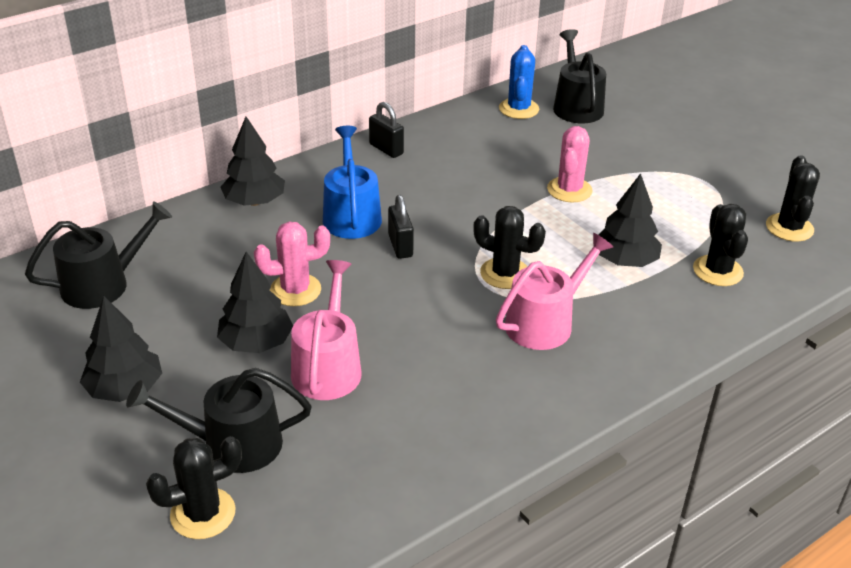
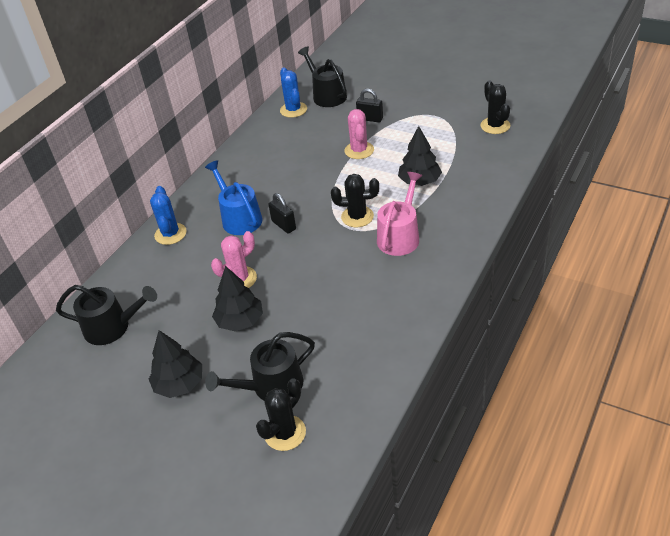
camera: 20 degrees left, 5 degrees up
black watering can [25,202,172,309] -> black watering can turned 60 degrees clockwise [56,285,157,345]
black tree [221,117,285,206] -> blue cactus [150,186,187,245]
pink watering can [291,260,362,400] -> none
black padlock [369,102,404,158] -> black padlock moved to [356,89,383,122]
black cactus [693,204,748,286] -> none

